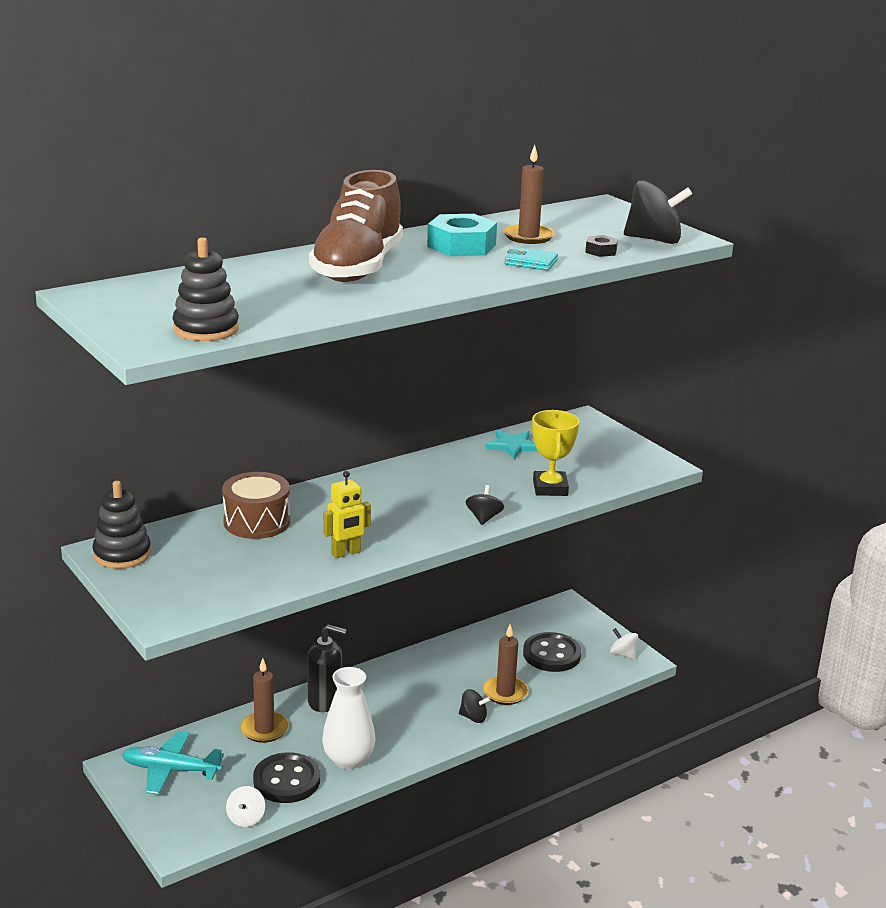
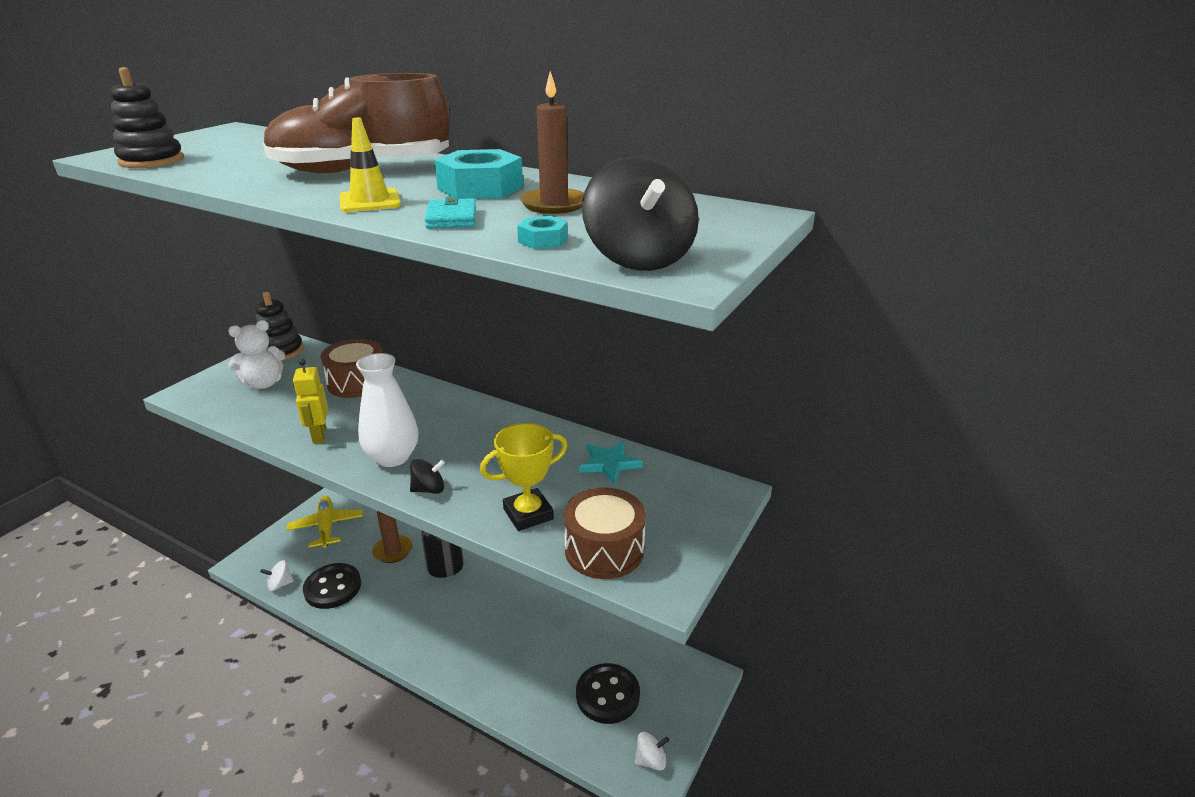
camera: 65 degrees right, 5 degrees up
turquoise plane [122,731,224,795] -> yellow plane [287,496,363,548]
white vase [322,667,375,769] -> white vase moved to [356,353,418,467]
yellow robot [323,471,371,558] -> yellow robot turned 45 degrees clockwise [293,359,328,444]
black spinning top [459,689,490,723] -> none
brown candle [483,624,529,705] -> none
black nut [585,235,618,257] -> turquoise nut [517,216,568,249]
white spinning top [610,628,638,659] -> white spinning top turned 60 degrees clockwise [635,732,669,771]
none -> white teddy bear [228,320,285,389]
none -> yellow traffic cone [340,118,401,212]
none -> brown drum [564,488,646,579]

